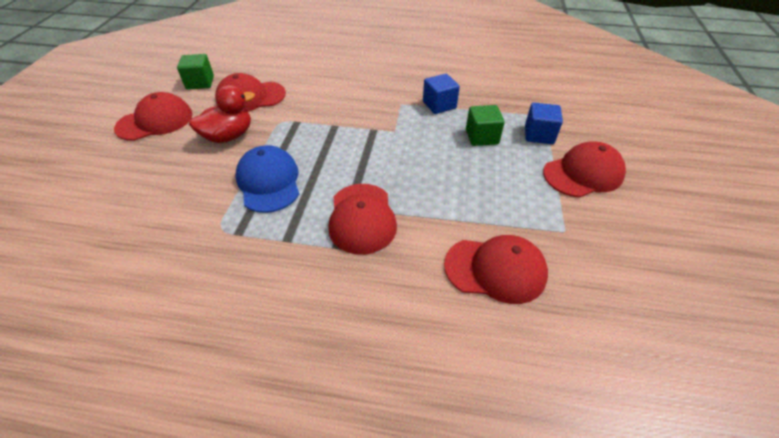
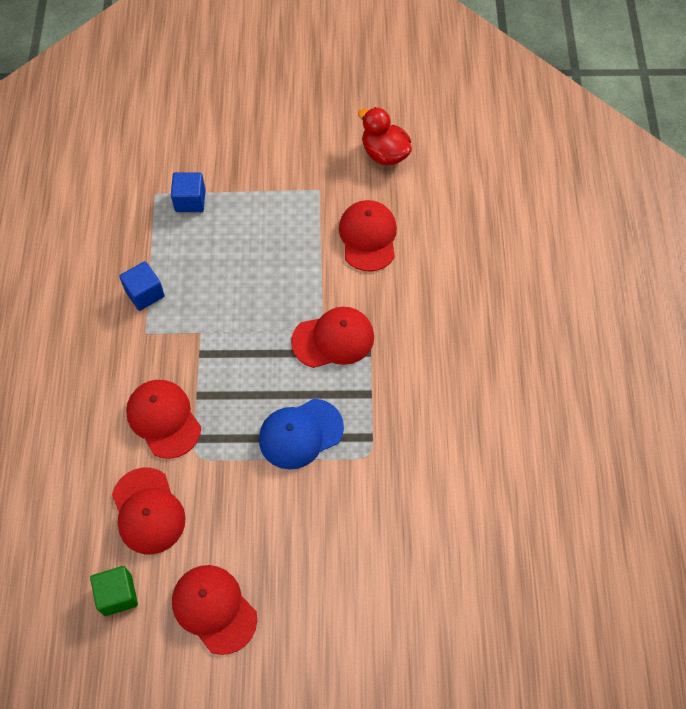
camera: 100 degrees left, 15 degrees up
red duck [189,85,255,143] -> red duck moved to [358,107,412,165]
green cube [466,105,505,146] -> none
red cap [543,141,626,198] -> red cap moved to [126,380,201,459]

